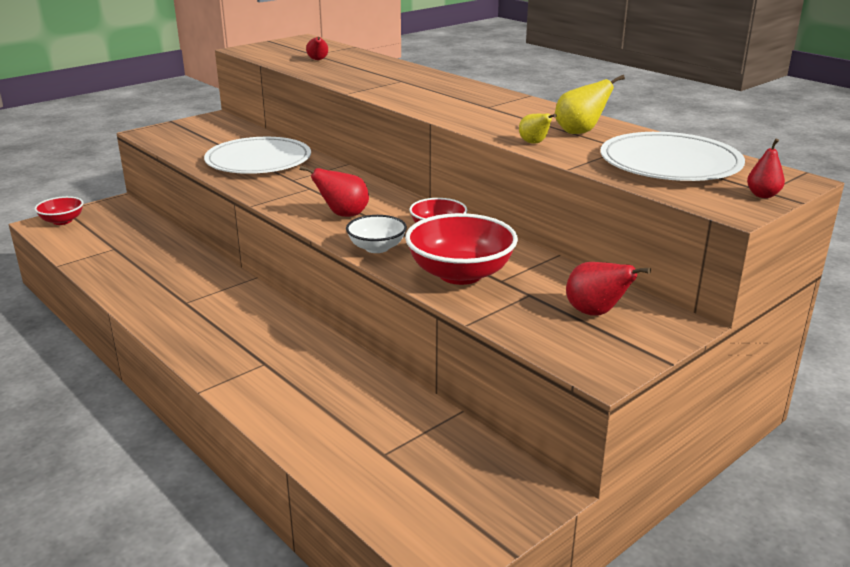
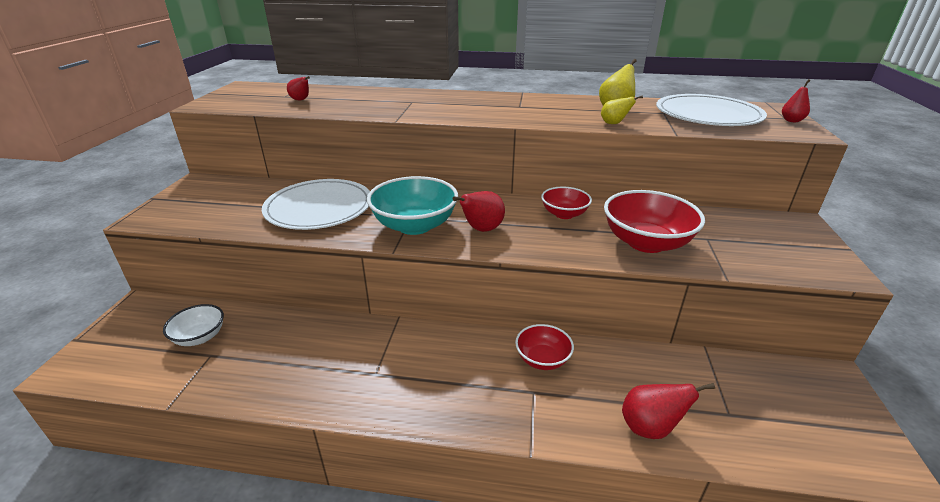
camera: 40 degrees left, 5 degrees up
red bowl [35,196,83,225] -> red bowl moved to [515,324,574,370]
white bowl [346,215,407,253] -> white bowl moved to [163,304,224,346]
red pear [566,262,651,316] -> red pear moved to [622,383,715,439]
none -> turquoise bowl [367,176,458,235]

